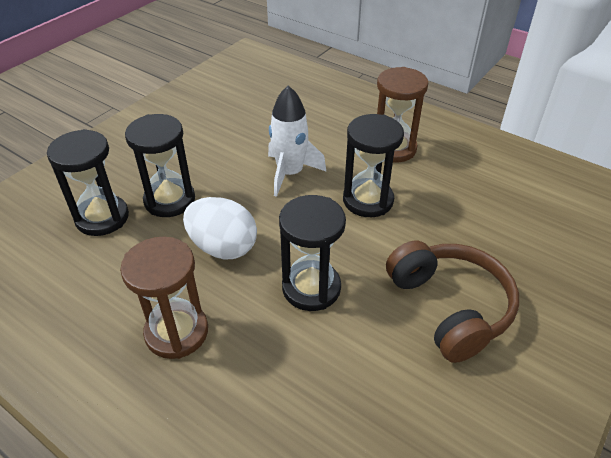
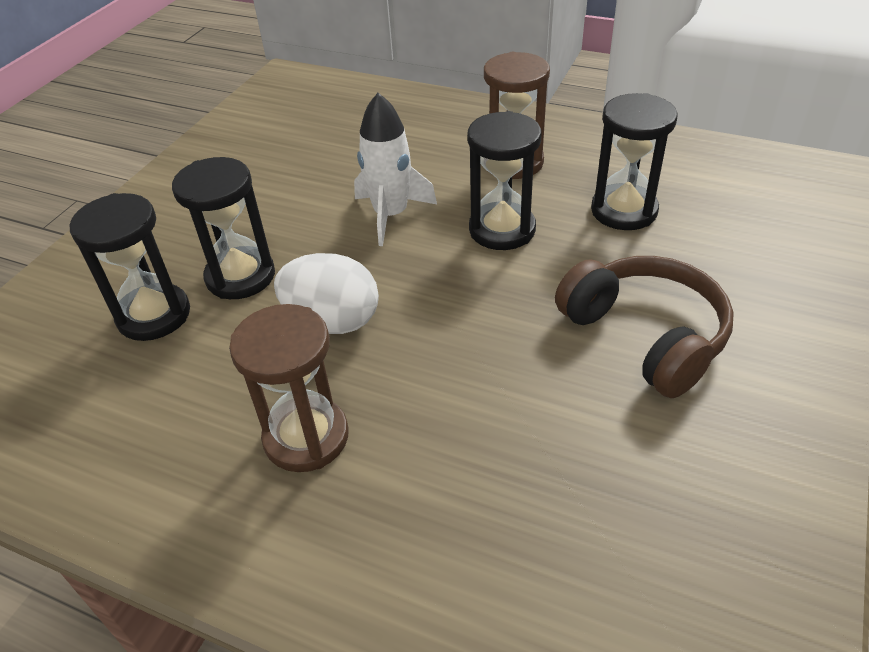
camera: 10 degrees left, 0 degrees up
black hourglass [279,195,346,311] -> black hourglass moved to [591,93,678,230]

